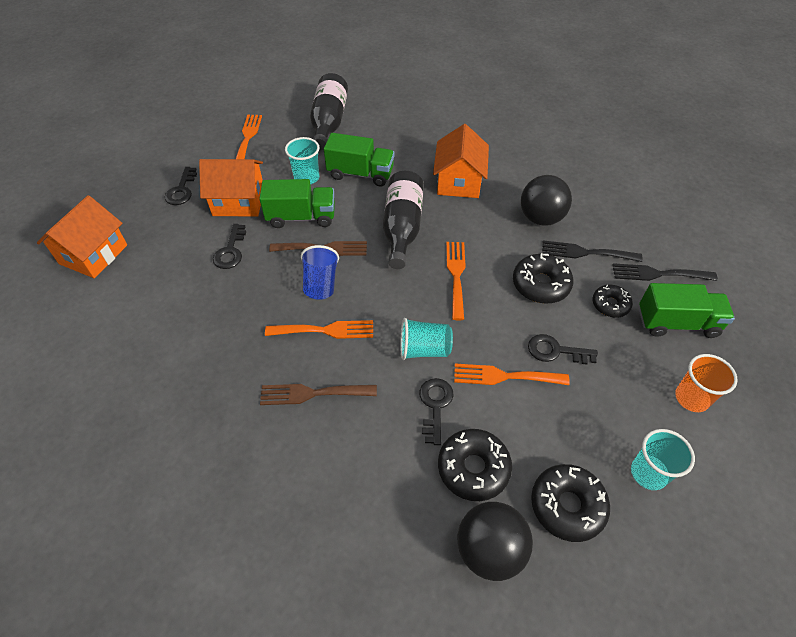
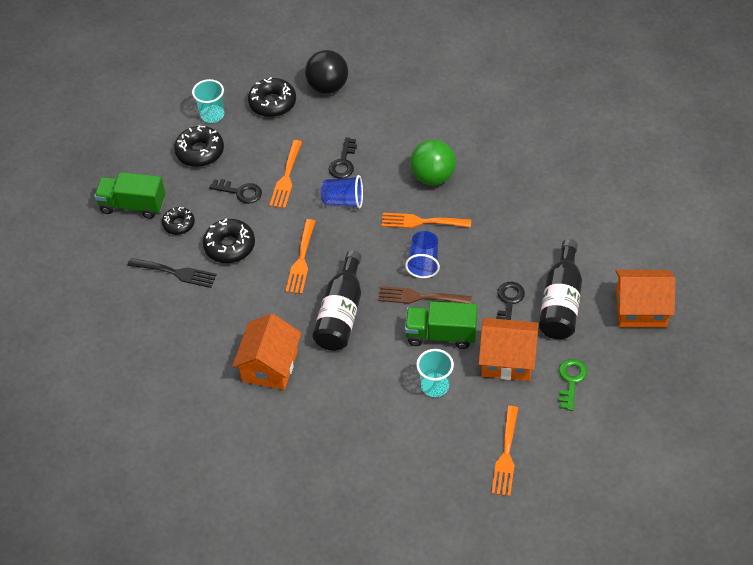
camera: 170 degrees left, 0 degrees up
orange house [37,195,127,278] -> orange house turned 60 degrees clockwise [616,270,675,328]
black key [165,167,197,205] -> green key [558,359,588,411]
brown fork [260,384,377,405] -> green ball [410,139,456,185]
black bottle [310,73,348,150] -> black bottle moved to [539,239,582,339]
green truck [324,133,394,187] -> none
turquoise cup [400,318,453,360] -> blue cup [321,175,363,208]
black donut [438,429,512,501] -> black donut moved to [174,126,224,167]
orange fork [454,364,570,385] -> orange fork turned 90 degrees clockwise [269,140,302,208]
black ball [521,175,572,226] -> none
black fork [612,263,718,281] -> none
orange cup [675,354,738,412] -> none

